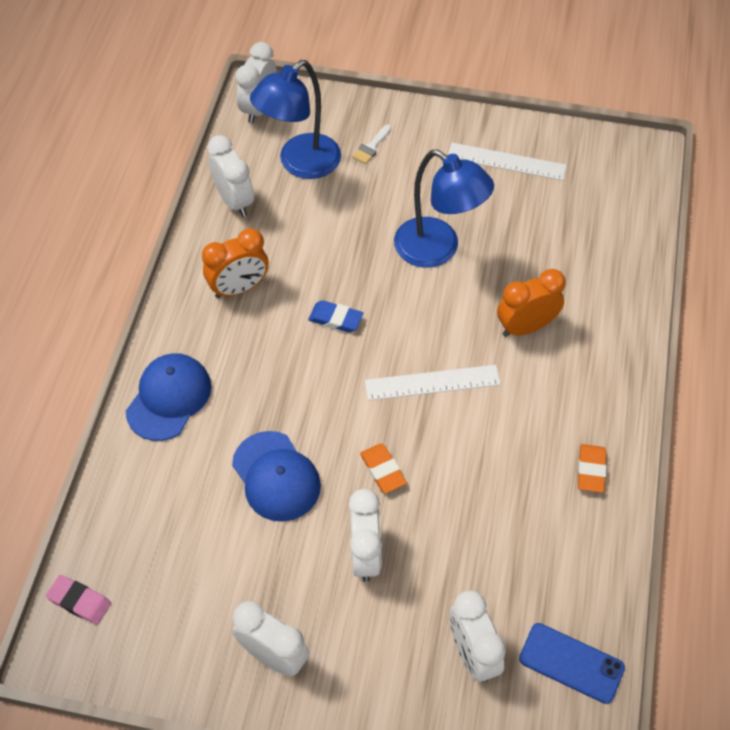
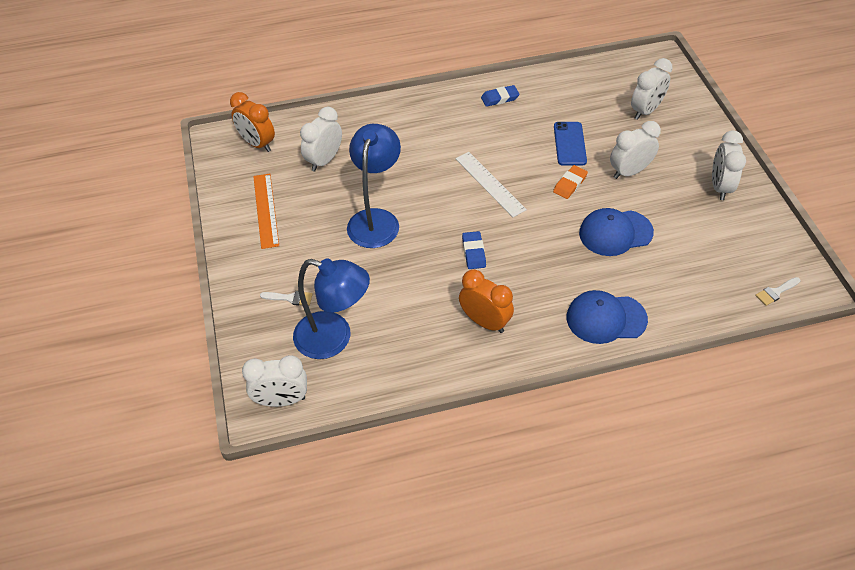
camera: 115 degrees left, 5 degrees down
pink eraser [46,575,111,625] -> white brush [755,277,801,306]
white clock [207,135,254,217] -> white clock moved to [300,107,342,172]
blue cap [232,431,321,522] -> blue cap turned 135 degrees counterclockwise [579,208,654,256]
white ruler [448,143,567,181] -> orange ruler [253,174,279,249]
orange clock [497,269,566,337] -> orange clock moved to [230,92,275,152]
blue phone [519,623,625,704] -> blue phone moved to [554,122,587,166]
orange eraser [578,444,607,493] -> blue eraser [481,85,520,107]

